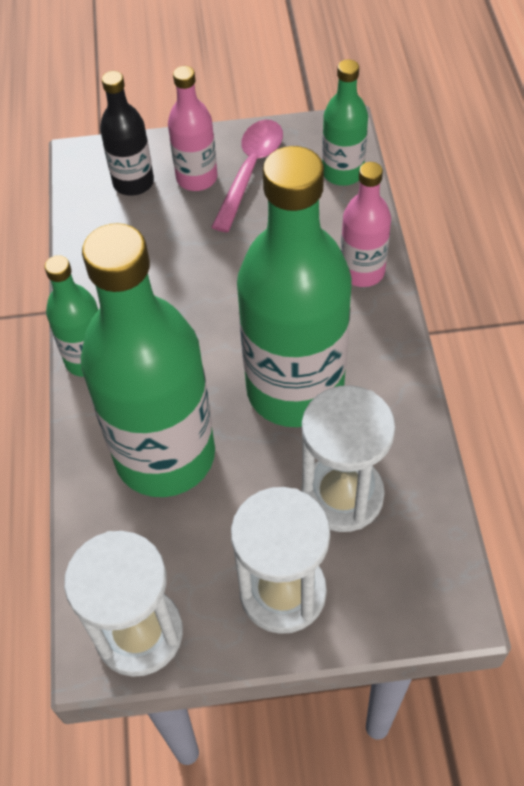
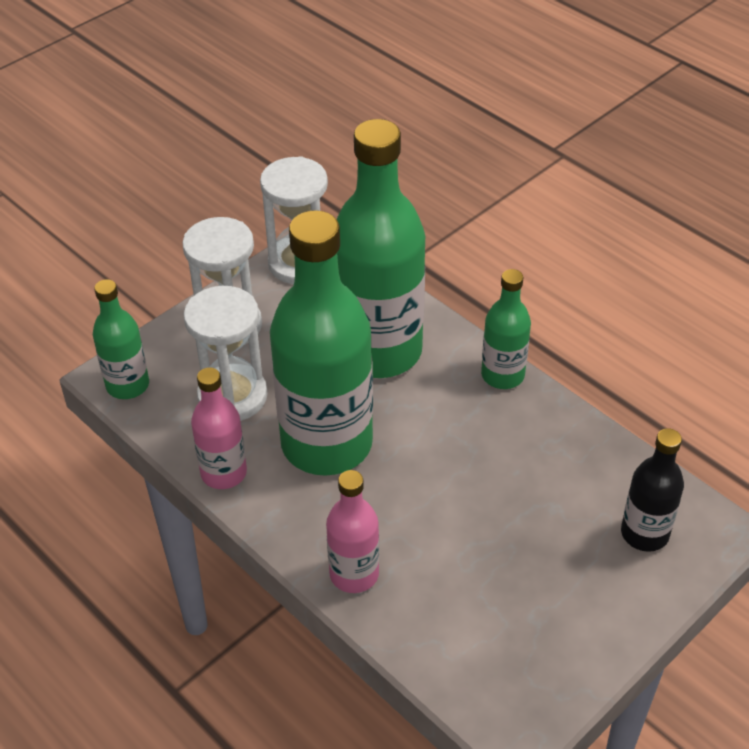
camera: 140 degrees right, 10 degrees down
pink bottle [168,66,217,191] -> pink bottle moved to [191,367,247,489]
pink spoon [211,120,283,232] -> none
green bottle [322,59,368,186] -> green bottle moved to [93,279,149,399]

